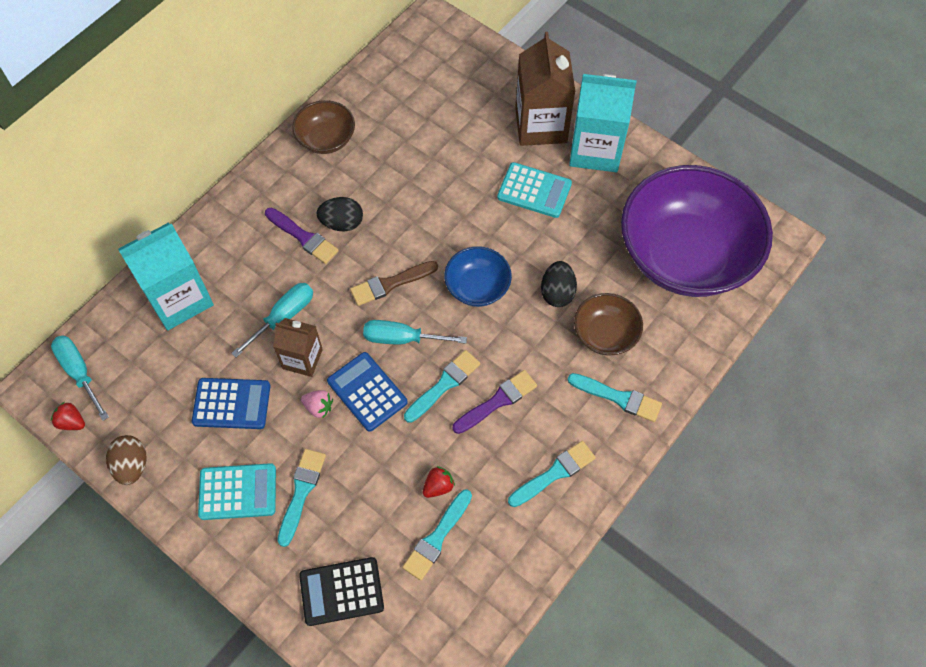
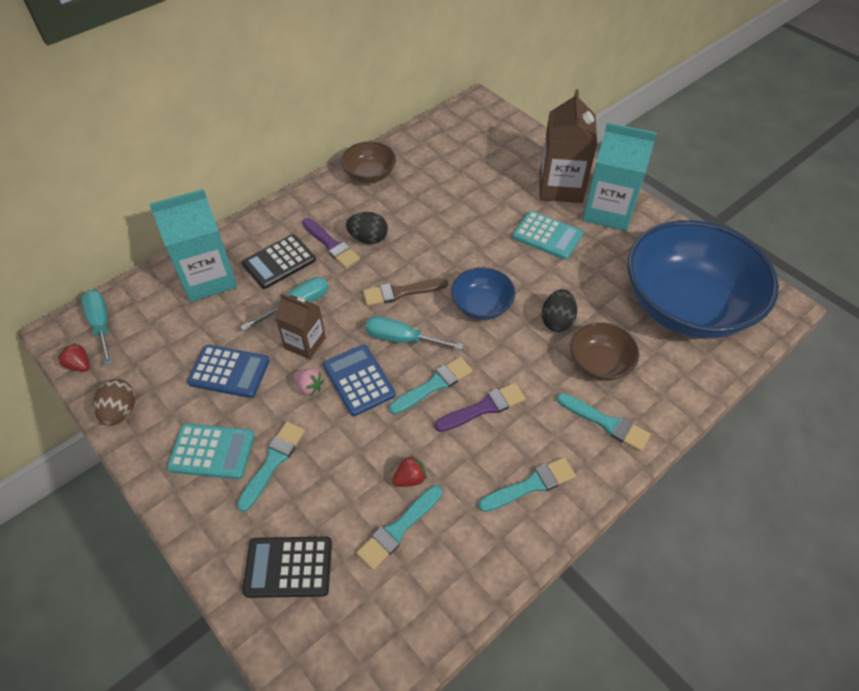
camera: 10 degrees right, 10 degrees down
purple bowl [621,165,773,297] -> blue bowl [627,220,779,339]
none -> black calculator [242,234,316,289]

